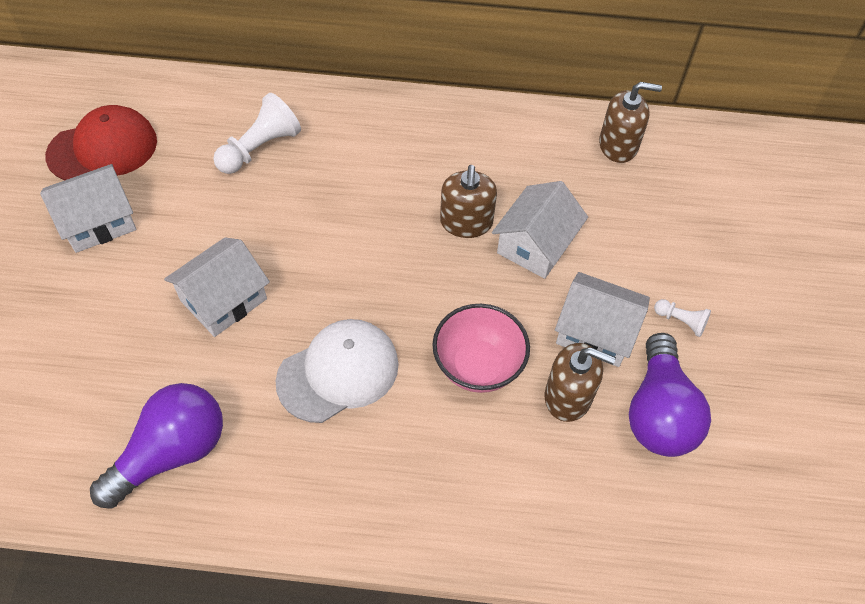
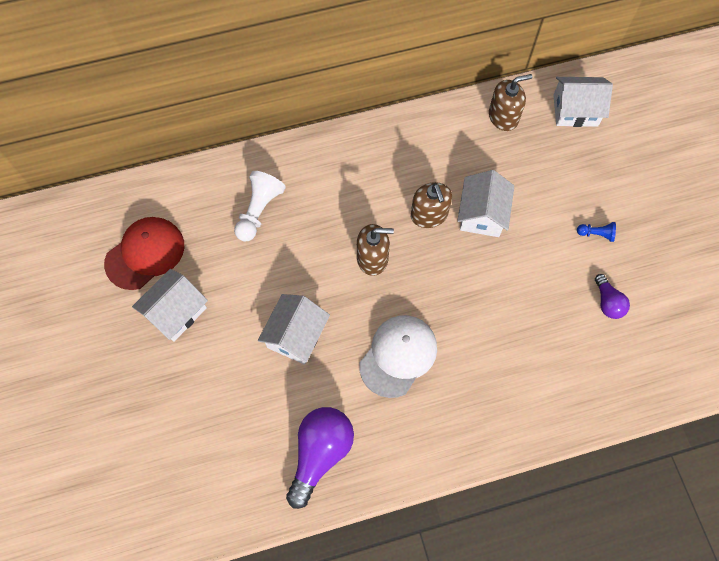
camera: 20 degrees left, 10 degrees up
pink bowl [432,304,530,393] -> none
brown soap dispenser [545,343,616,422] -> brown soap dispenser moved to [357,224,394,276]
white house [555,272,650,367] -> white house moved to [553,77,613,127]
purple light bulb [629,333,711,457] -> purple light bulb [595,274,630,319], size x0.54
white pawn [654,299,711,337] -> blue pawn [577,222,616,242]

